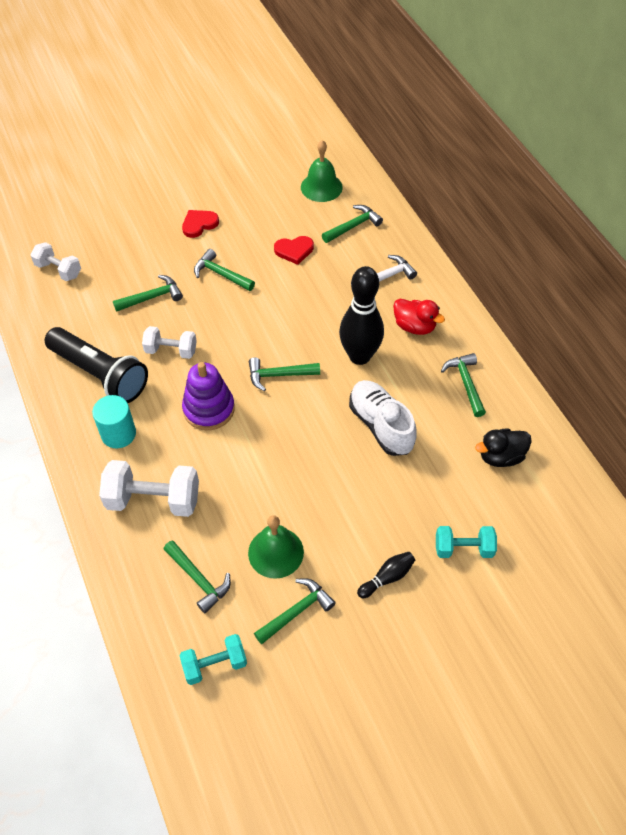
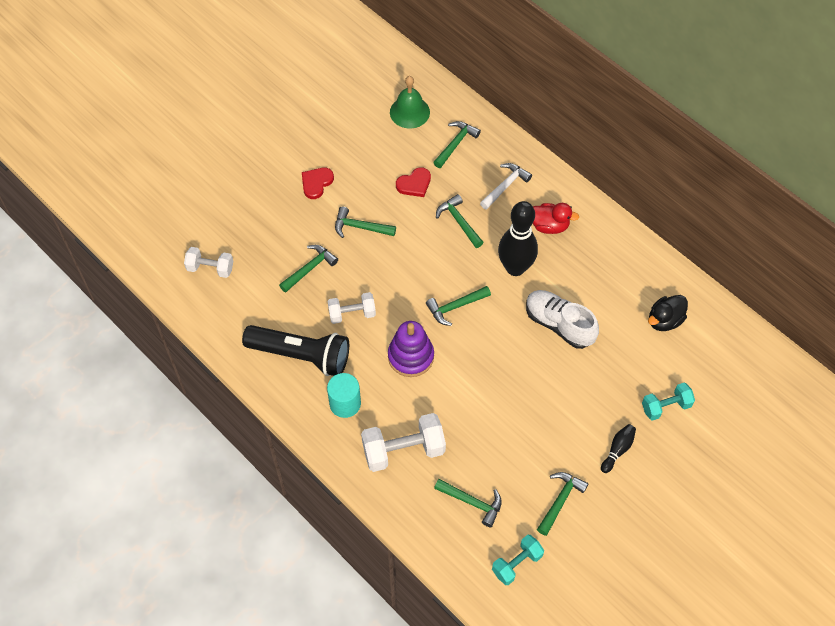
camera: 20 degrees left, 5 degrees up
green bell [248,515,304,579] -> none
green hammer [441,353,486,417] -> green hammer moved to [436,194,484,248]

